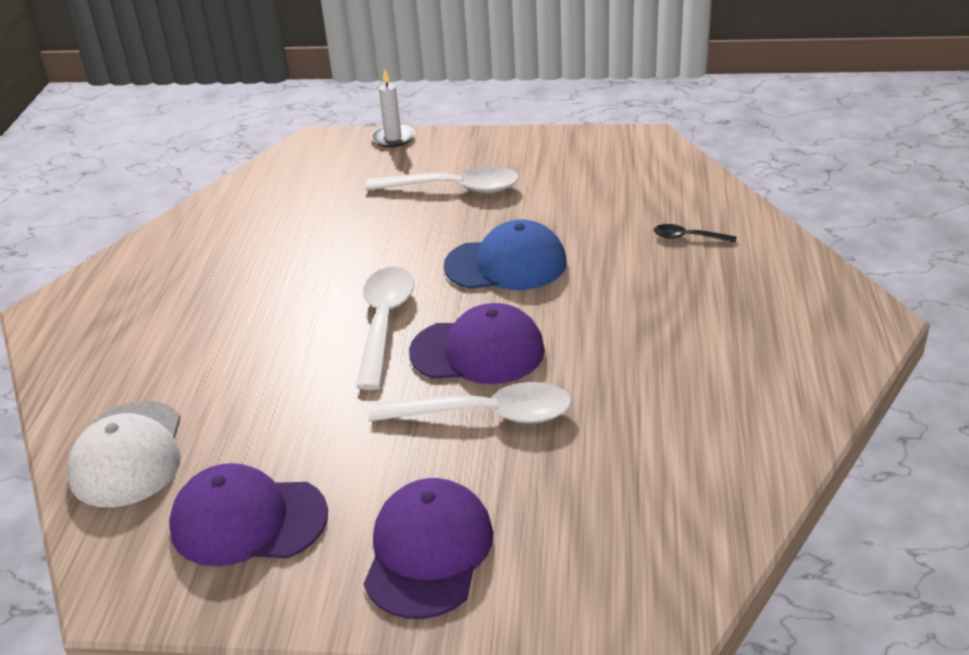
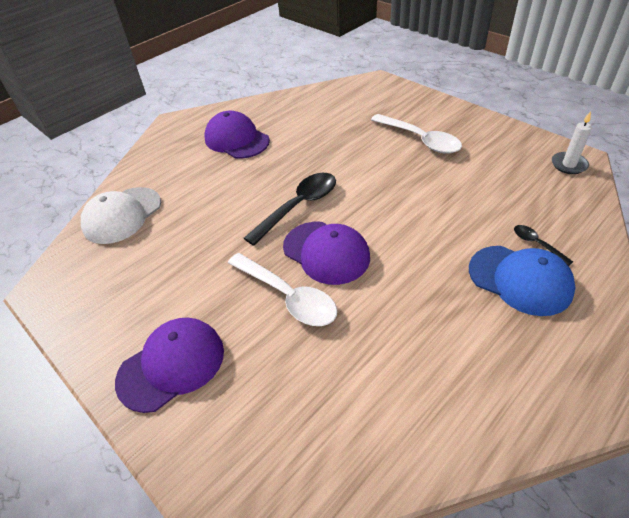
camera: 40 degrees right, 10 degrees up
purple cap [169,463,328,566] -> purple cap moved to [204,111,270,159]
white spoon [356,267,414,390] -> black spoon [244,173,336,246]
white candle [371,69,415,148] -> white candle moved to [552,111,592,174]
blue cap [444,219,567,290] -> blue cap moved to [469,246,576,316]

